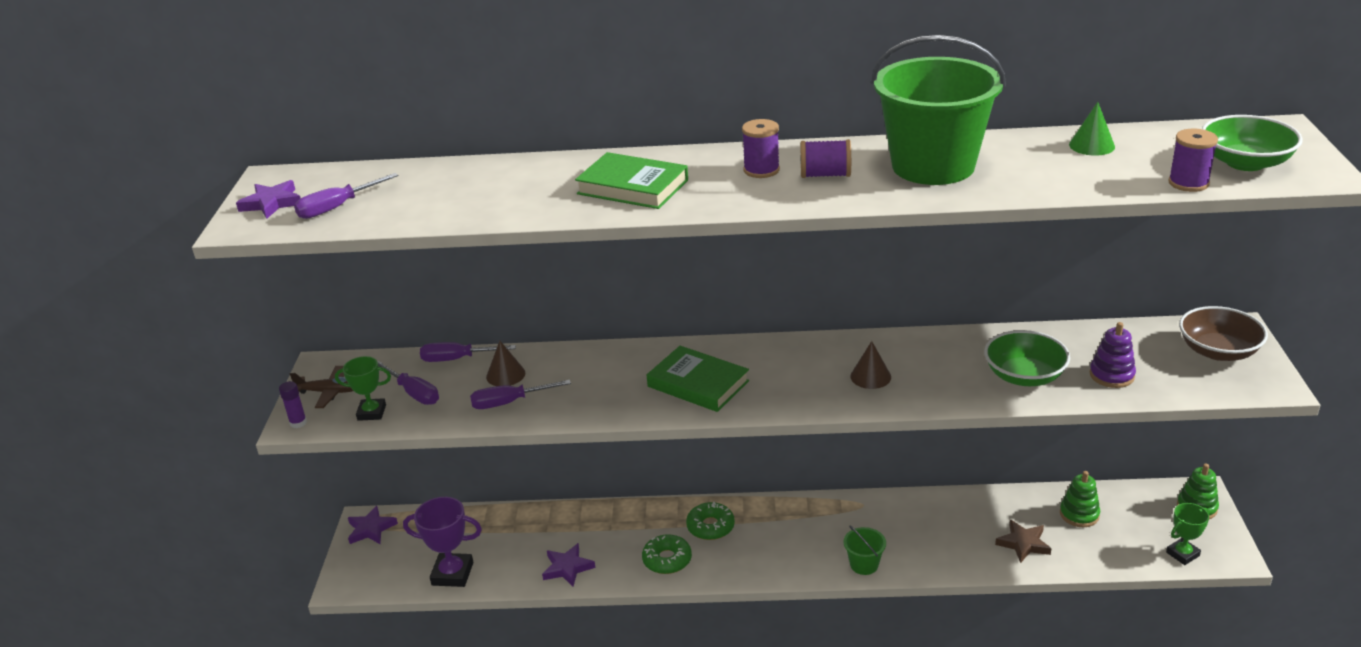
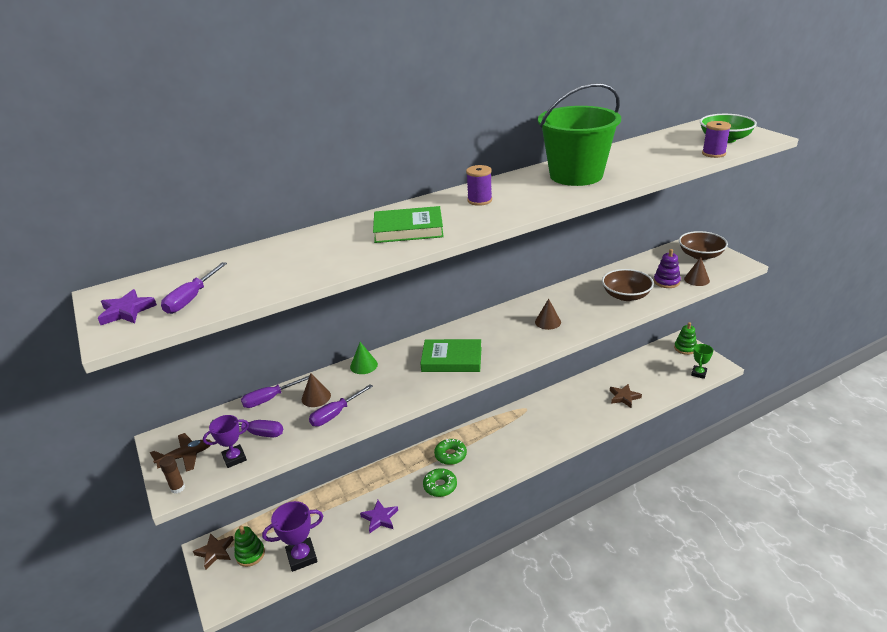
camera: 30 degrees left, 0 degrees up
purple glue stick [279,381,307,428] -> brown glue stick [159,456,185,494]
green trophy [335,356,391,421] -> purple trophy [203,415,249,468]
purple star [348,506,398,544] -> brown star [193,533,234,569]
purple spool [801,139,851,178] -> none
green bucket [843,525,886,575] -> none
green bowl [984,330,1070,386] -> brown bowl [602,269,654,301]
green stacking toy [1060,471,1100,527] -> green stacking toy moved to [234,526,265,567]
green cone [1069,102,1115,156] -> green cone moved to [350,342,378,374]
none -> brown cone [684,257,710,286]

